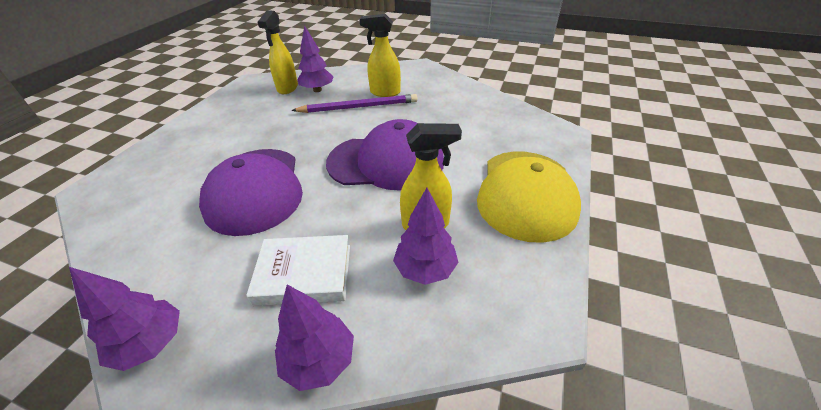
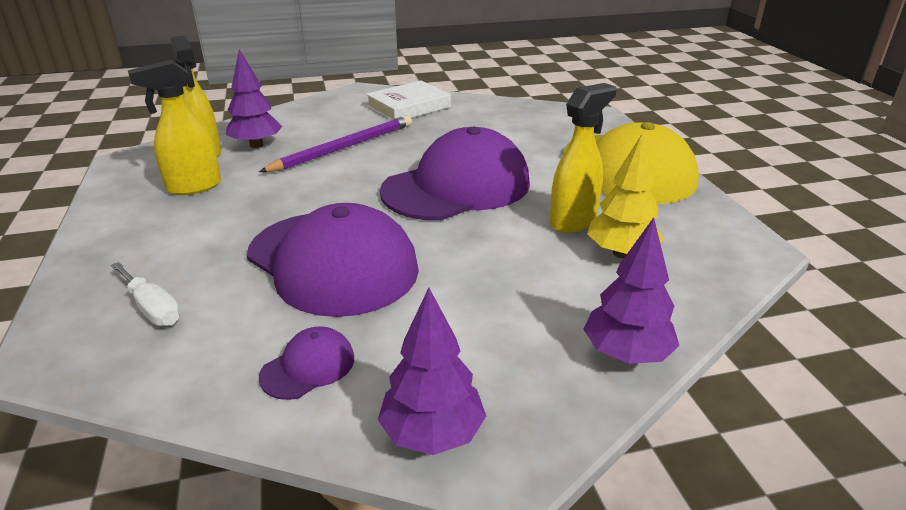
camera: 35 degrees left, 10 degrees down
white book [246,235,350,306] -> white book moved to [366,81,451,121]
yellow spray bottle [359,14,401,97] -> yellow spray bottle moved to [128,60,221,195]
purple tree [393,188,459,285] -> yellow tree [587,134,664,258]
none -> white screwdriver [111,262,181,326]
none -> purple cap [259,326,354,400]

